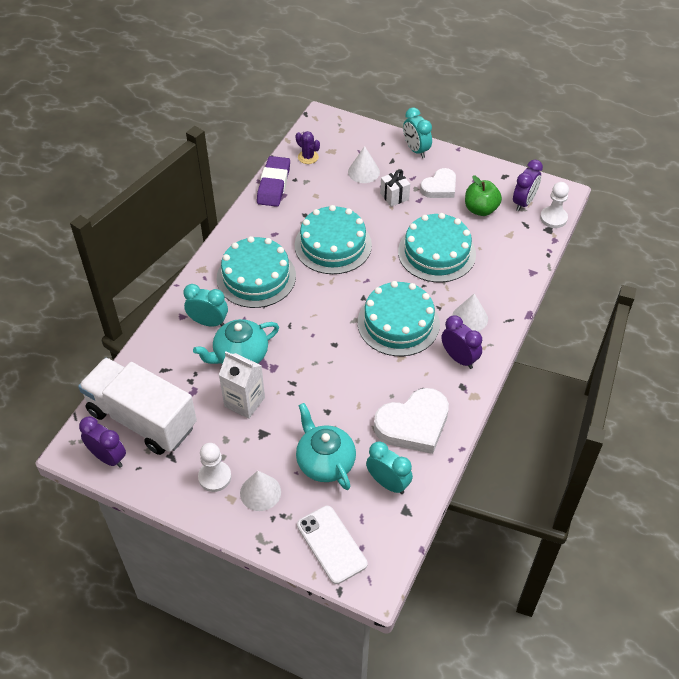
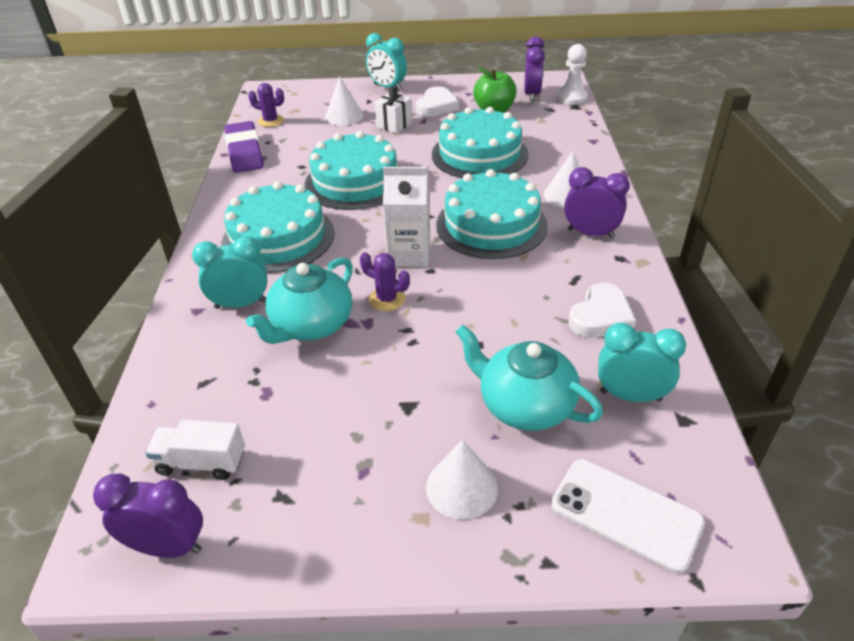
camera: 25 degrees left, 10 degrees down
white truck [78,358,197,455] -> white truck [145,420,245,480], size x0.44
white pawn [198,443,231,492] -> none
white carton [219,351,265,419] -> white carton moved to [383,167,431,267]
white heart [374,388,449,454] -> white heart [568,283,636,338], size x0.63
none -> purple cactus [360,252,410,311]

